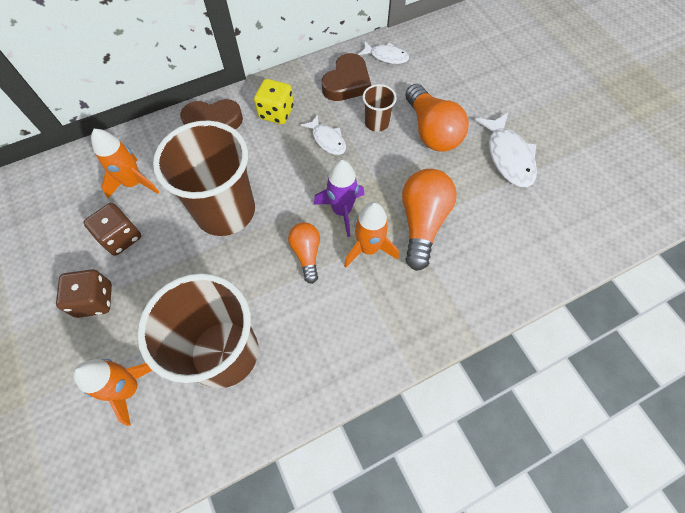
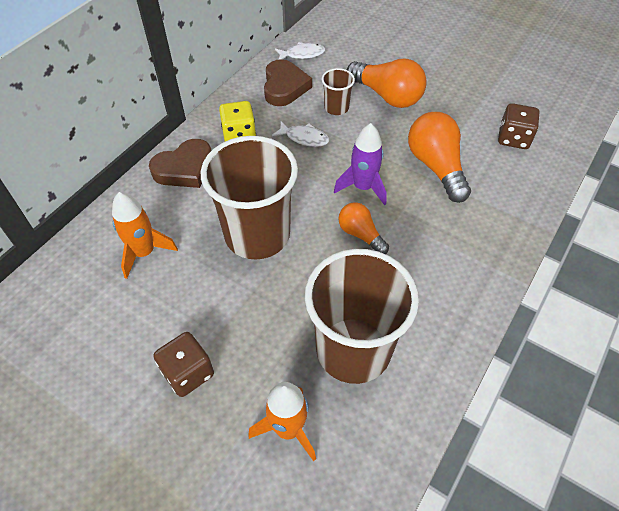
camera: 30 degrees left, 10 degrees down
brown dice [83,203,141,256] -> brown dice moved to [498,103,539,149]
orange rocket [344,202,399,267] -> none
white fish [475,113,537,187] -> none

